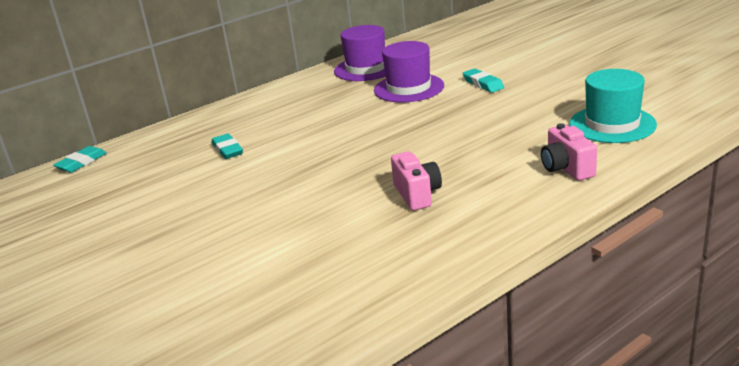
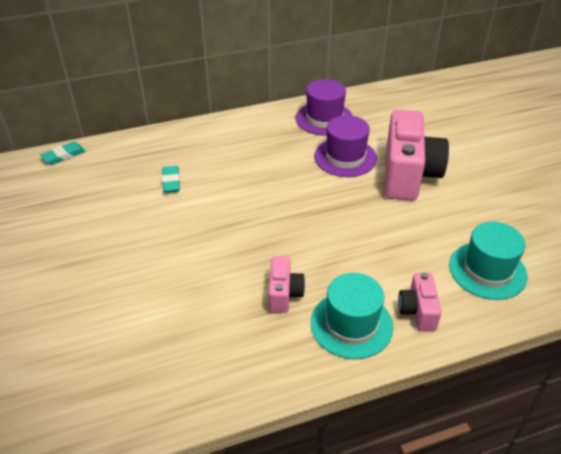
camera: 15 degrees right, 15 degrees up
turquoise eraser [463,68,504,93] -> pink camera [385,109,449,201]
none -> turquoise hat [311,273,393,359]

